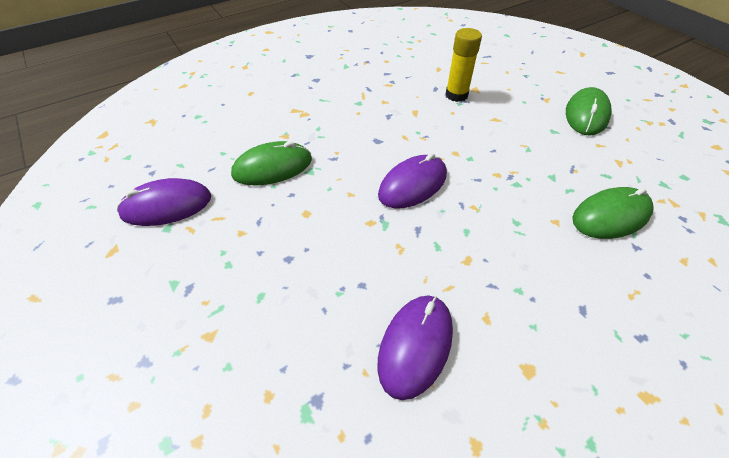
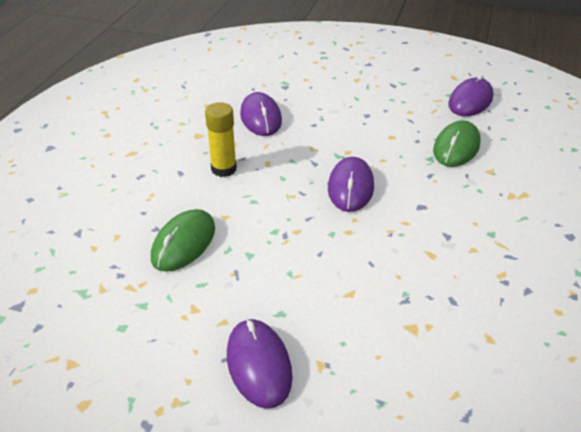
camera: 140 degrees right, 10 degrees down
yellow glue stick [445,28,482,102] -> yellow glue stick moved to [205,102,237,177]
green mouse [566,87,611,135] -> purple mouse [227,319,293,409]

